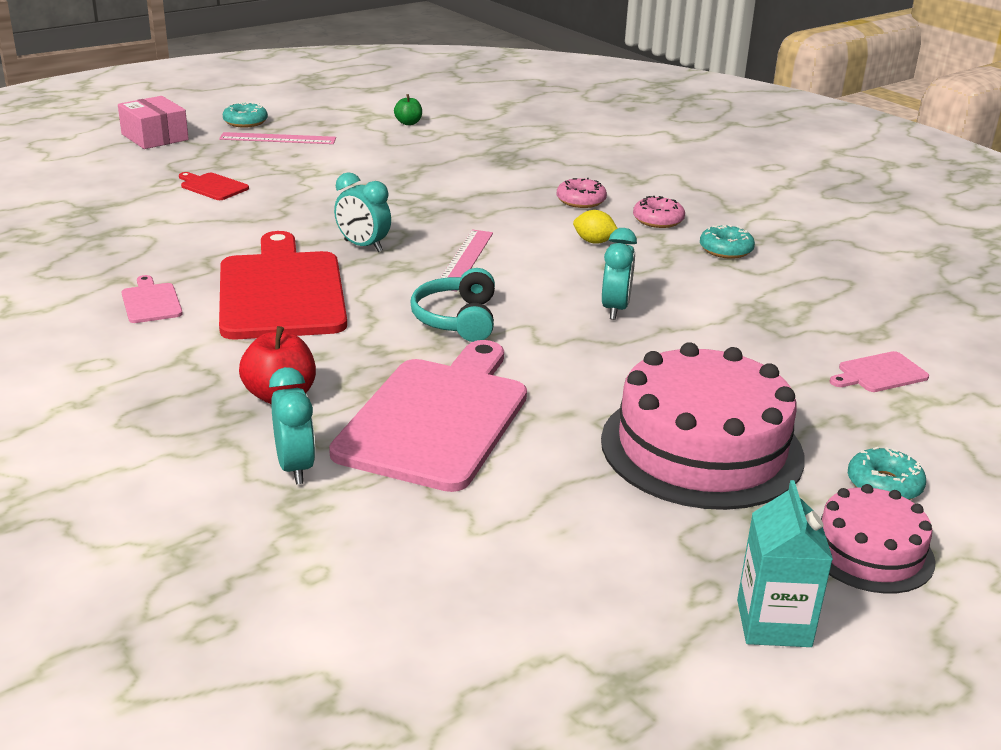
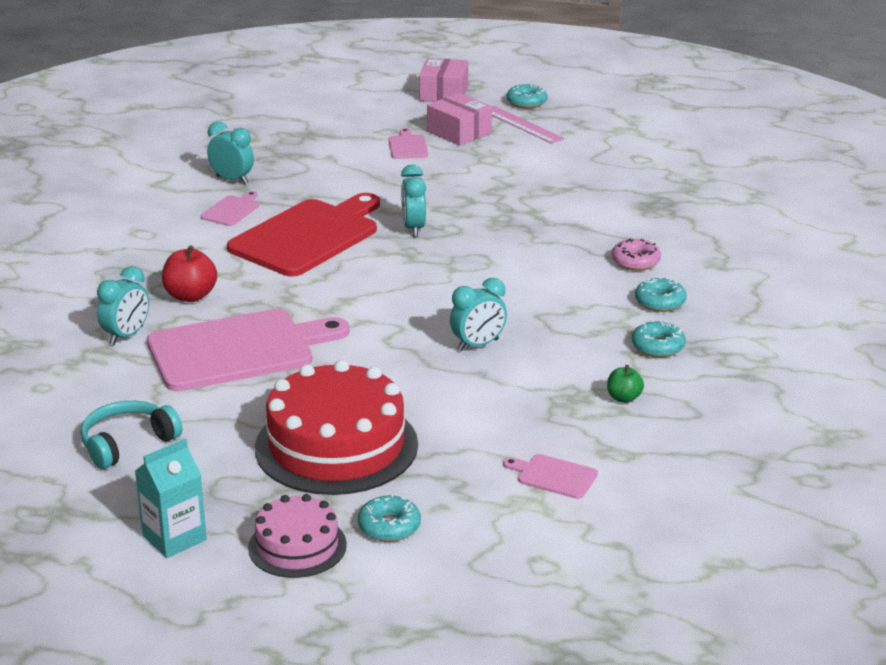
camera: 50 degrees right, 0 degrees up
red cutting board [179,172,249,200] -> pink cutting board [389,128,428,159]
green apple [394,94,422,125] -> green apple moved to [607,365,644,403]
turquoise headphones [410,268,495,342] -> turquoise headphones moved to [80,401,182,469]
pink ruler [439,230,493,291] -> none
yellow lemon [573,210,618,244] -> none
pink cake [601,342,805,510] -> red cake [255,360,418,495]
pink donut [633,196,685,228] -> turquoise donut [635,277,687,312]
none -> turquoise clock [207,122,254,184]
none -> pink box [427,93,492,146]

